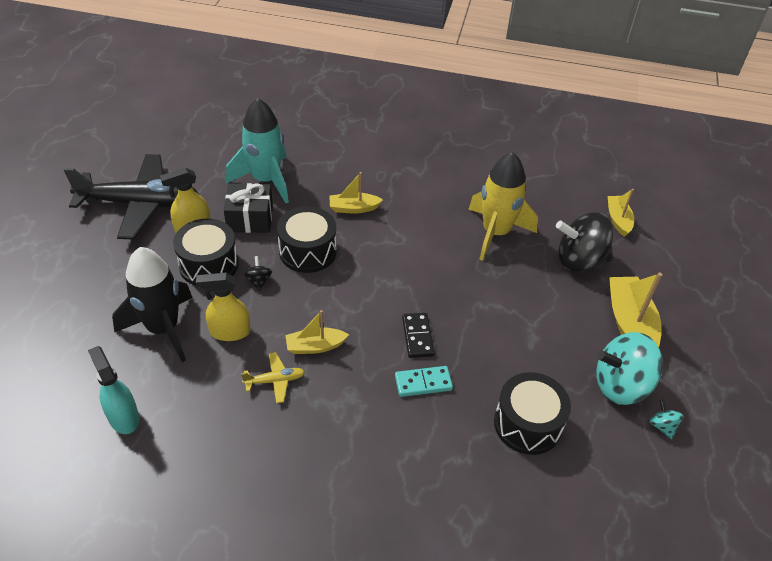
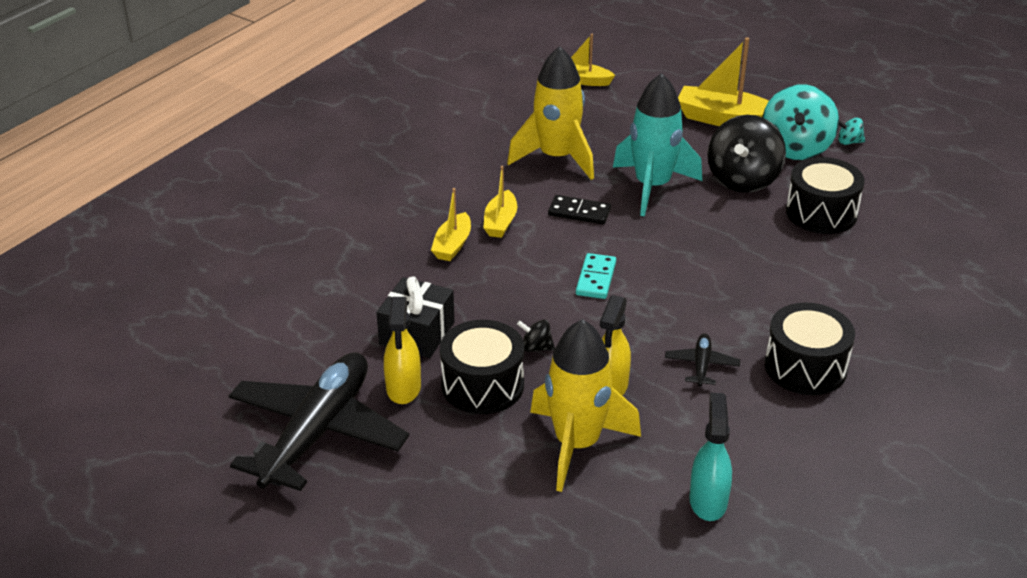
camera: 65 degrees left, 10 degrees down
turquoise spray bottle [88,346,139,434] -> turquoise spray bottle turned 105 degrees clockwise [689,393,732,521]
black rocket [112,247,192,362] -> yellow rocket [530,319,641,492]
turquoise rocket [226,98,289,203] -> turquoise rocket moved to [613,73,702,216]
yellow plane [241,352,305,403] -> black plane [665,333,740,387]
black drum [277,206,337,273] -> black drum moved to [765,303,855,395]
yellow boat [285,310,349,354] -> yellow boat moved to [484,166,517,238]
turquoise domino [395,366,453,397] -> turquoise domino moved to [576,253,616,299]
black domino [402,313,435,358] -> black domino moved to [548,195,611,224]
black spinning top [556,212,613,272] -> black spinning top moved to [707,115,786,193]

